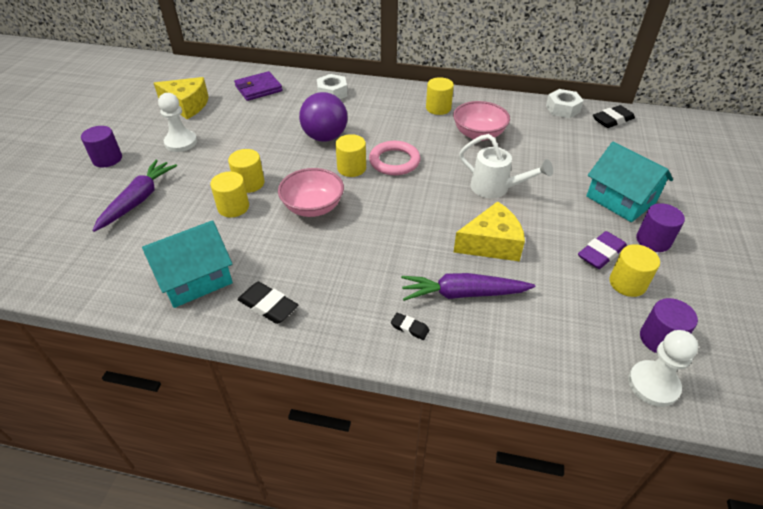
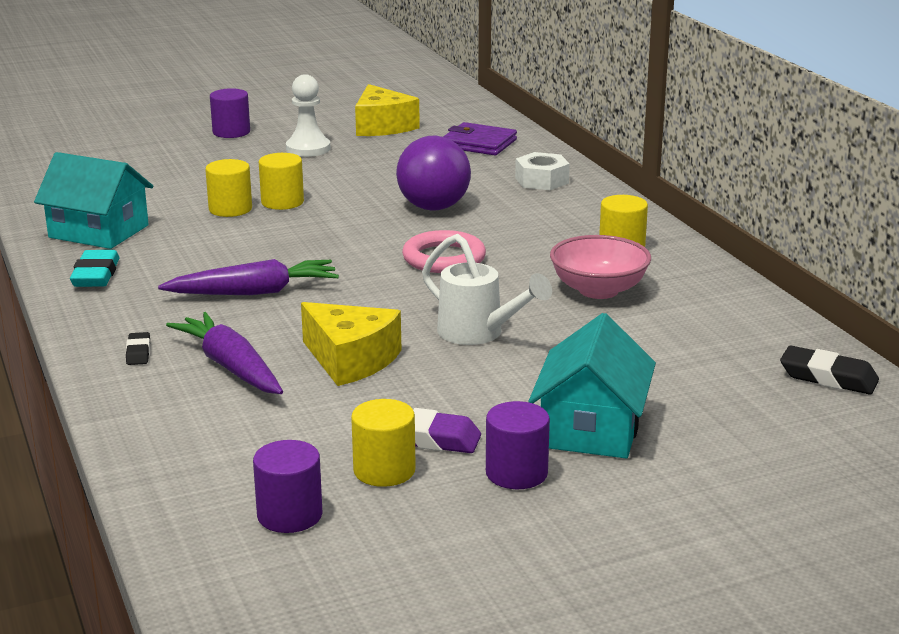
camera: 55 degrees right, 20 degrees down
purple carrot [92,160,177,232] -> purple carrot moved to [158,259,339,295]
black eraser [237,282,298,324] -> turquoise eraser [70,250,119,287]
pink bowl [278,168,344,217] -> none
yellow cylinder [335,134,366,177] -> none
white watering can [459,134,553,198] -> white watering can turned 45 degrees counterclockwise [422,234,552,345]
white nut [546,89,584,118] -> none
white pawn [628,330,698,407] -> none

